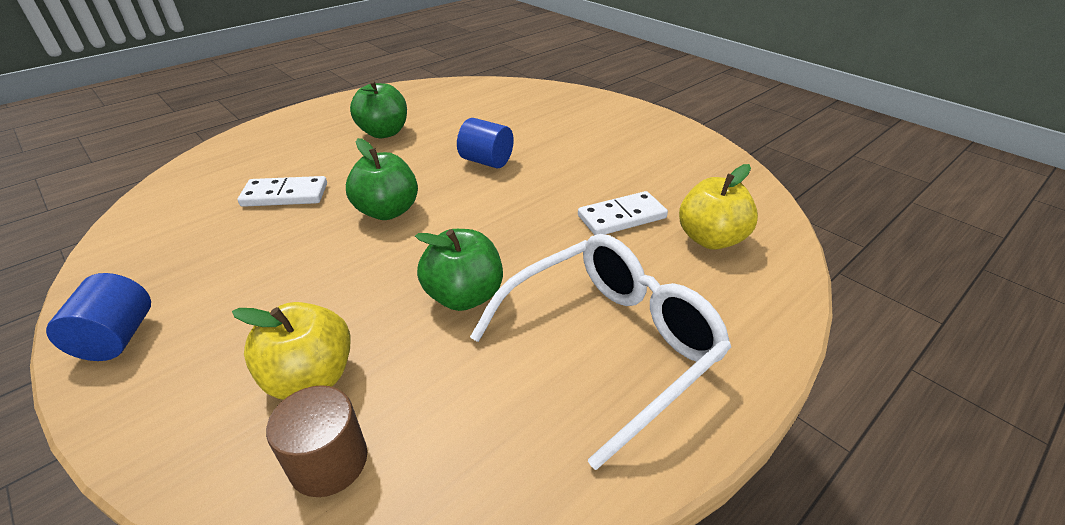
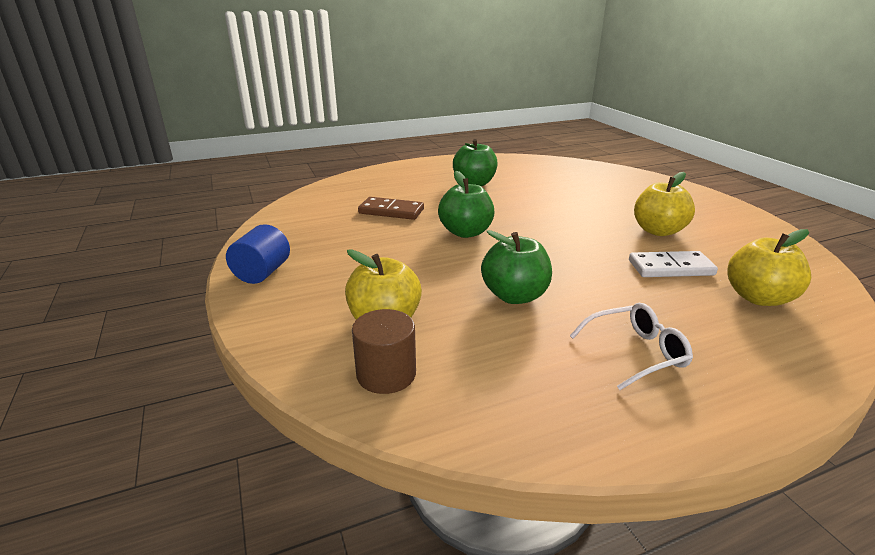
camera: 20 degrees right, 10 degrees down
white domino [238,176,327,207] -> brown domino [358,197,424,220]
blue cylinder [457,118,514,168] -> none
white glasses [470,234,731,470] -> white glasses [570,303,693,390], size x0.52
none -> yellow apple [634,172,695,236]

